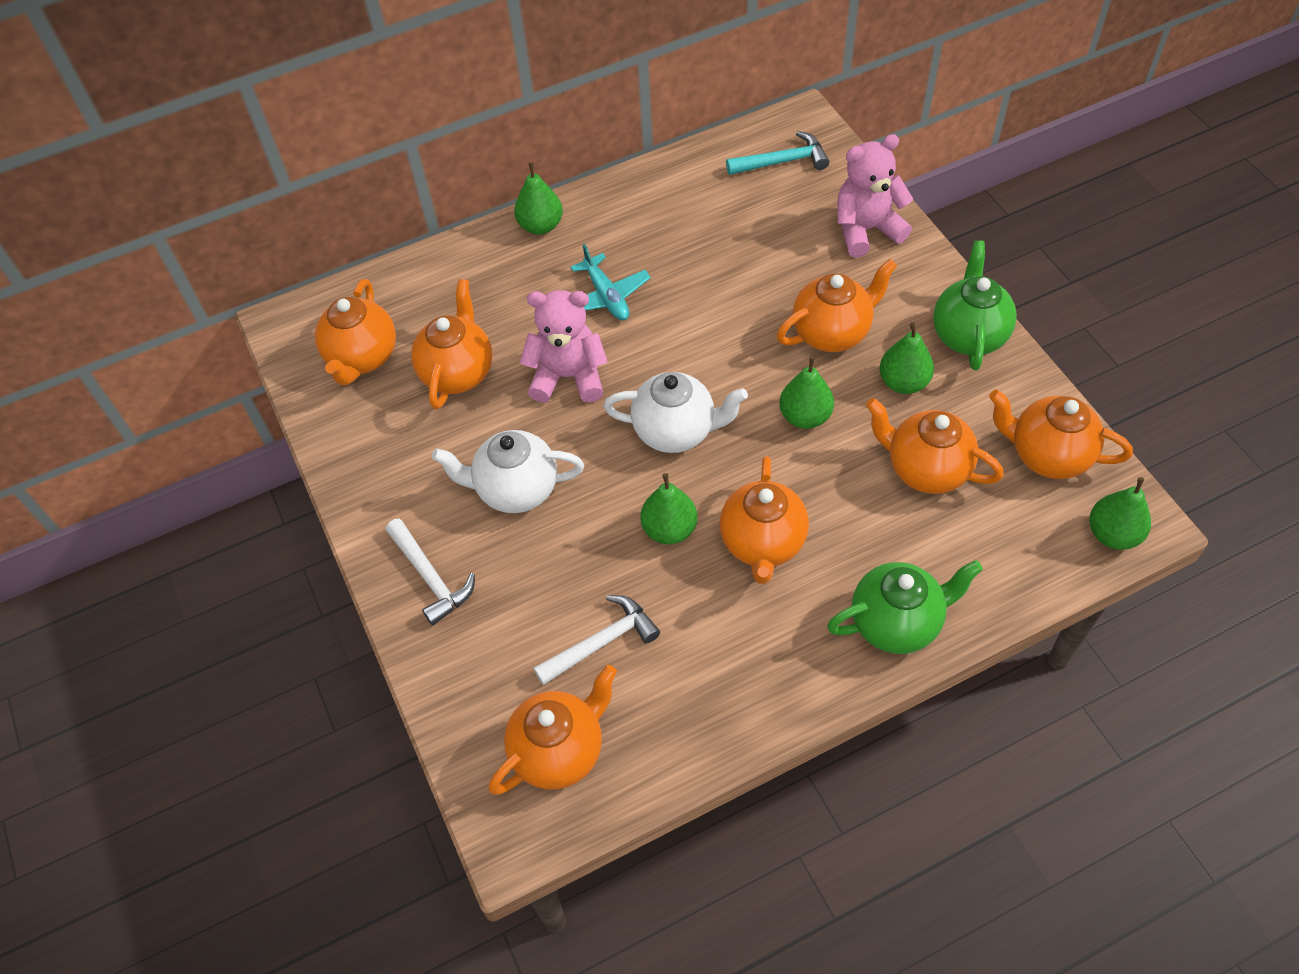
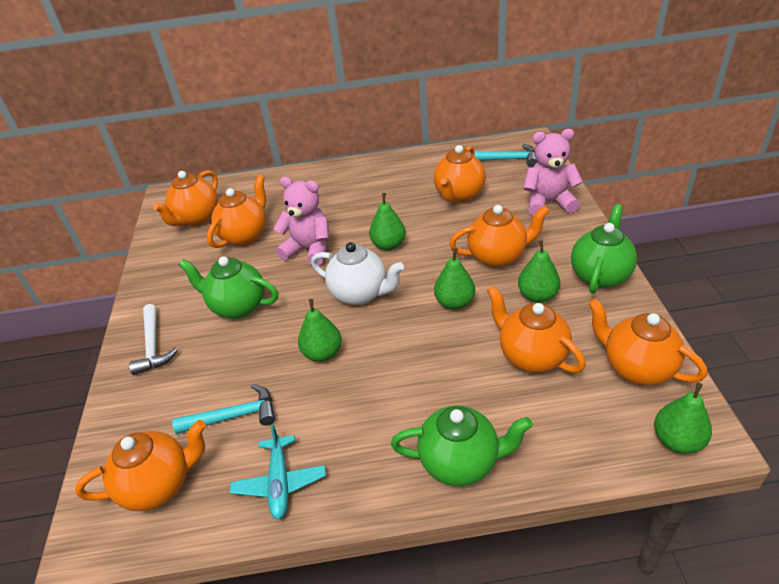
camera: 20 degrees right, 15 degrees down
white teapot [432,430,584,513] -> green teapot [179,256,278,319]
green pear [514,163,563,235] -> green pear moved to [369,193,406,250]
white hammer [533,595,660,685] -> turquoise hammer [172,384,275,434]
turquoise plane [571,244,651,321] -> turquoise plane moved to [230,424,326,520]
orange teapot [720,456,809,584] -> orange teapot moved to [434,145,486,203]

